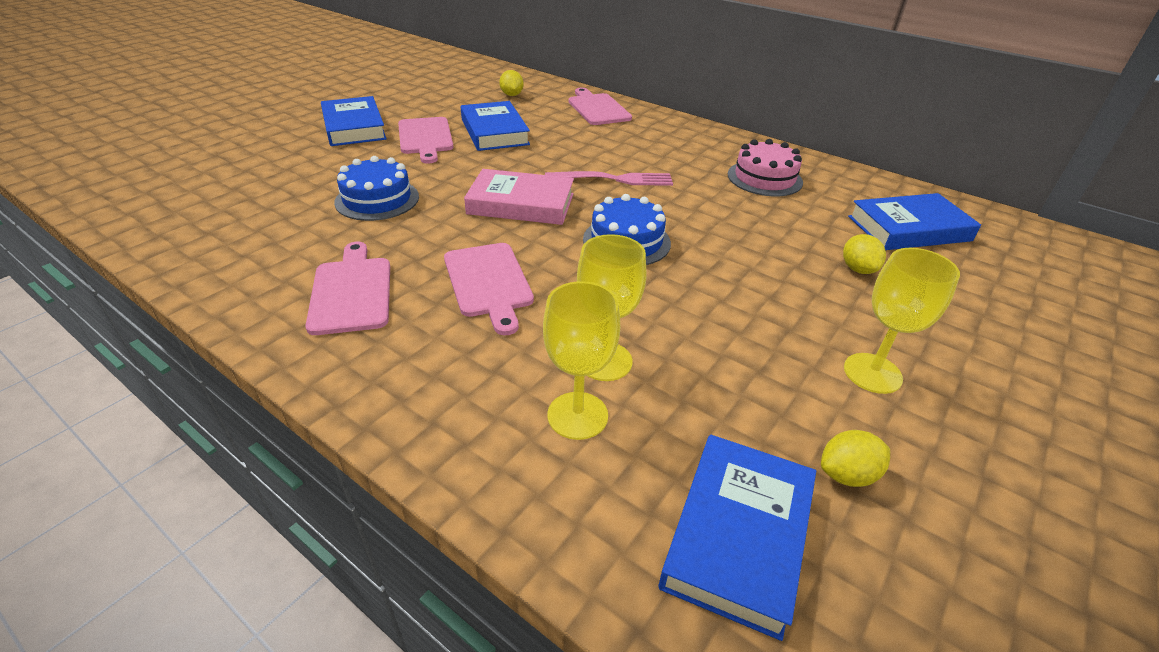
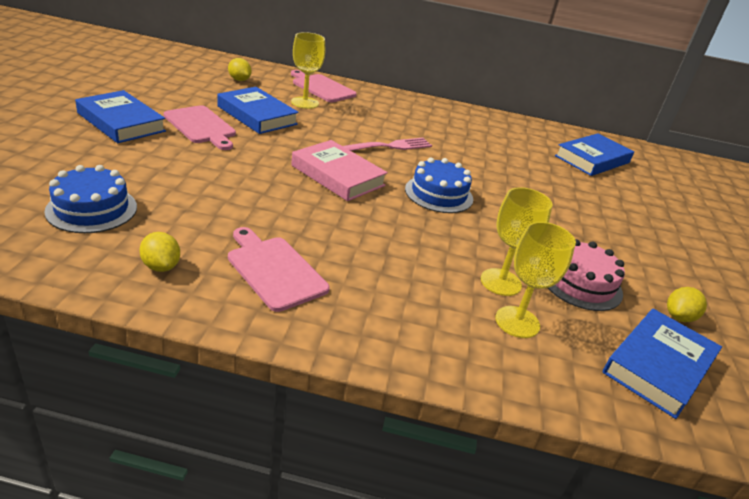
camera: 30 degrees left, 5 degrees down
blue cake [334,156,419,221] -> blue cake moved to [44,165,137,233]
pink cutting board [444,243,534,335] -> none
pink book [464,169,574,225] -> pink book turned 60 degrees clockwise [291,140,388,201]
blue book [659,435,816,641] -> blue book turned 45 degrees clockwise [603,309,722,419]
pink cake [728,139,803,196] -> pink cake moved to [548,239,625,311]
yellow lemon [843,234,886,274] -> yellow lemon moved to [139,232,180,272]
yellow goblet [844,248,960,394] -> yellow goblet moved to [291,32,325,109]

